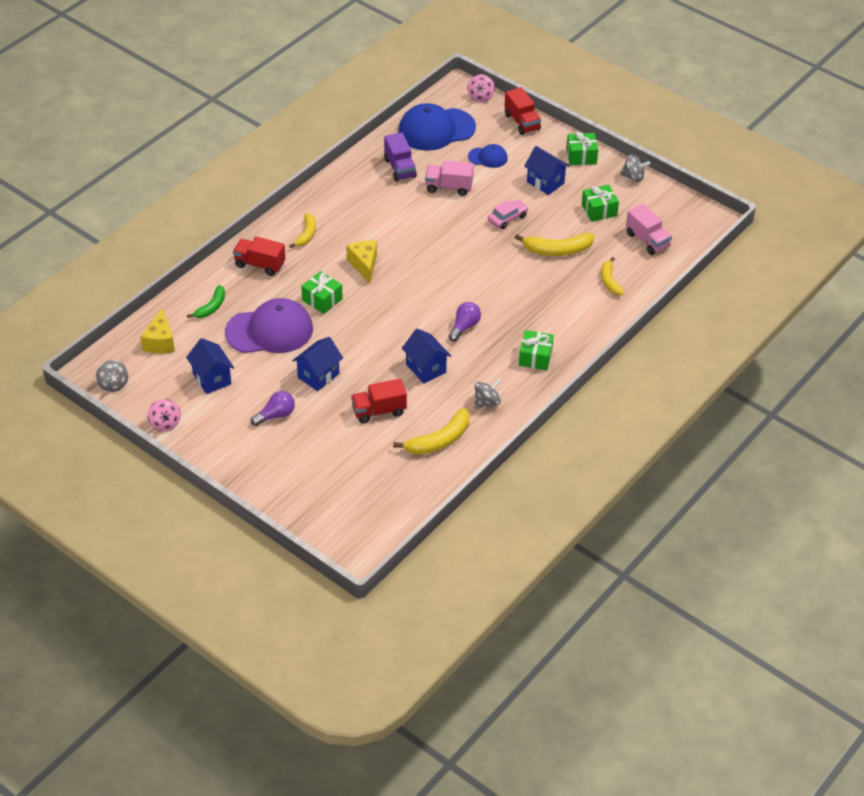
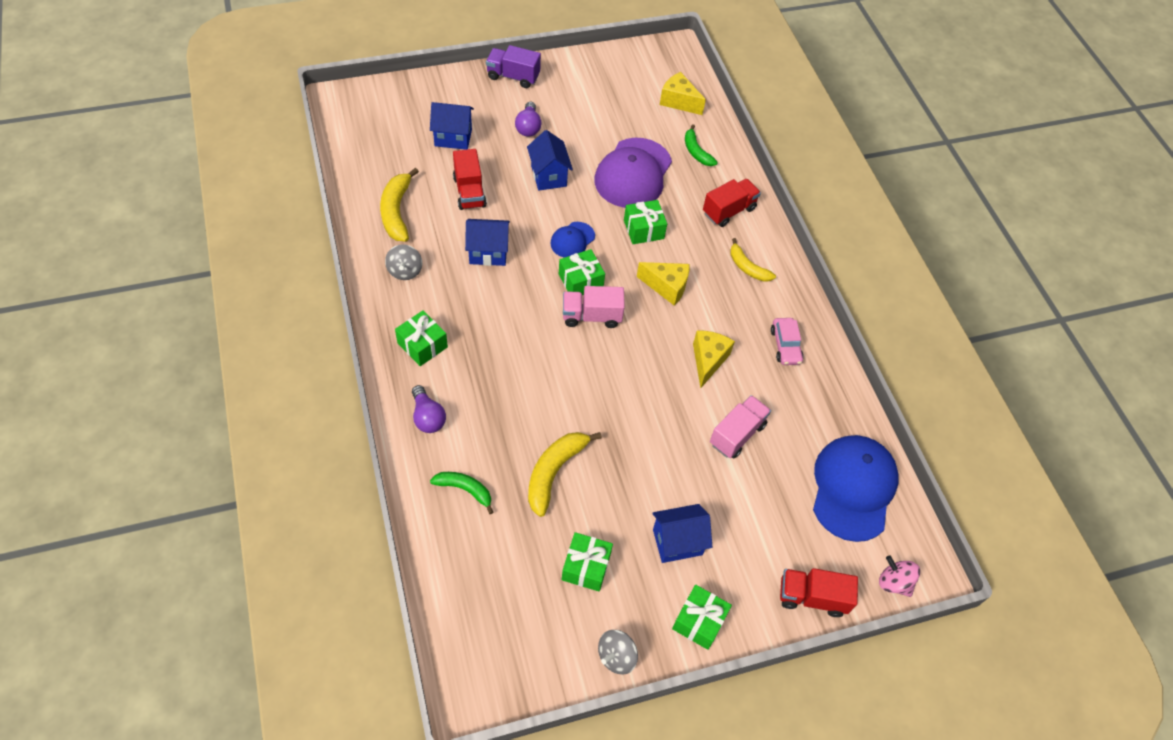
camera: 120 degrees right, 10 degrees up
grey spinning top [96,360,128,392] -> none
pink spinning top [148,399,181,431] -> none
blue house [186,338,234,394] -> blue house moved to [430,102,474,150]
red truck [351,378,407,424] -> red truck turned 150 degrees clockwise [453,149,487,210]
purple truck [384,132,417,182] -> purple truck moved to [486,45,541,88]
purple light bulb [449,302,481,341] -> purple light bulb moved to [412,385,446,433]
blue cap [468,144,508,168] -> blue cap moved to [550,222,595,258]
pink car [488,200,529,229] -> pink car moved to [771,318,803,365]
yellow banana [601,257,624,295] -> green banana [430,472,494,514]
pink truck [626,204,672,255] -> pink truck moved to [563,286,625,328]
none -> green gift [559,249,605,295]
none -> yellow cheese [693,330,735,389]

